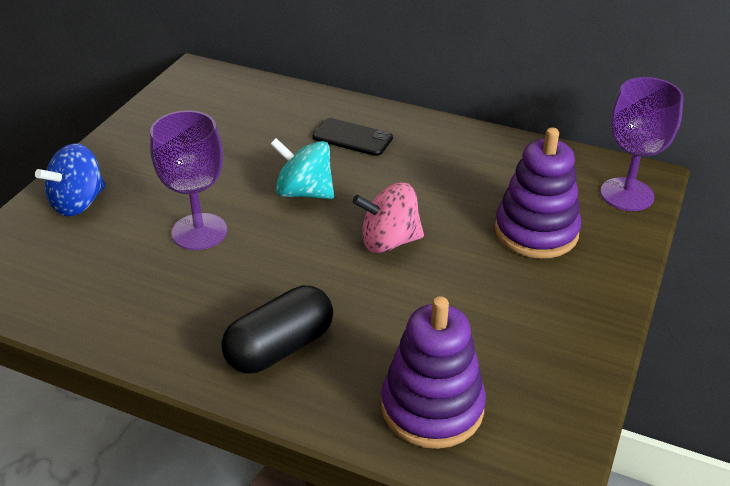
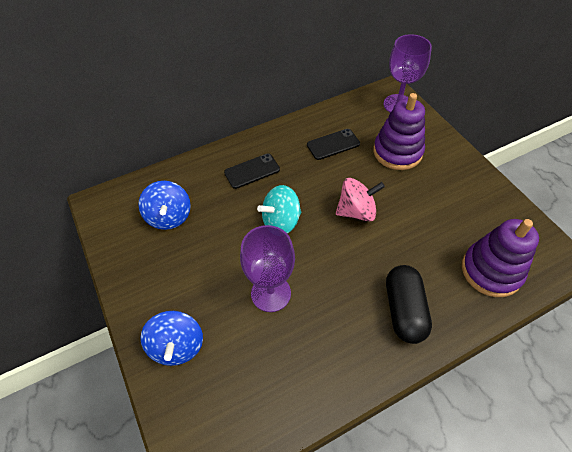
camera: 50 degrees left, 15 degrees up
pink spinning top [353,182,424,253] -> pink spinning top turned 135 degrees counterclockwise [336,178,385,222]
none -> blue spinning top [138,181,191,230]
none -> black phone [307,129,360,160]

